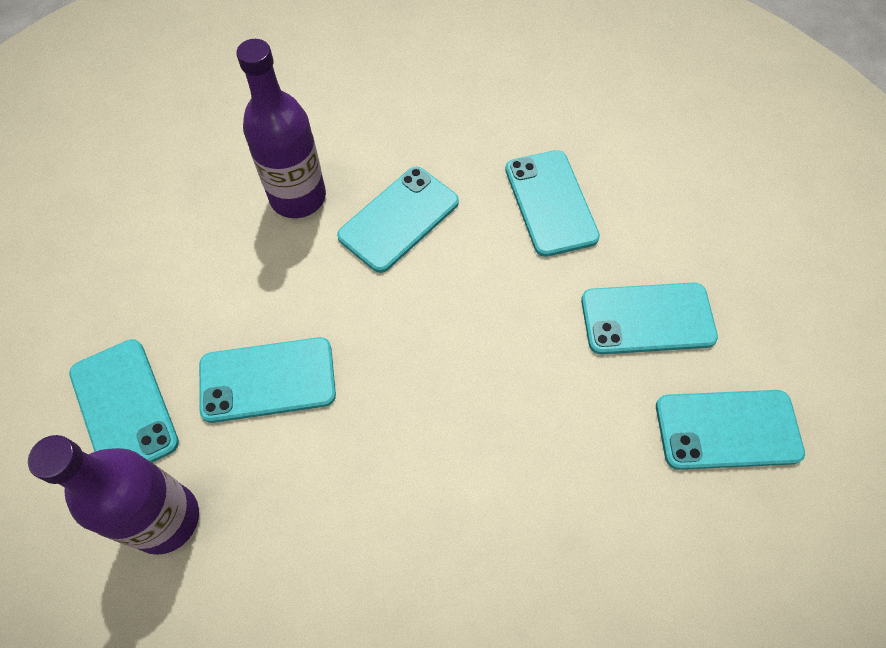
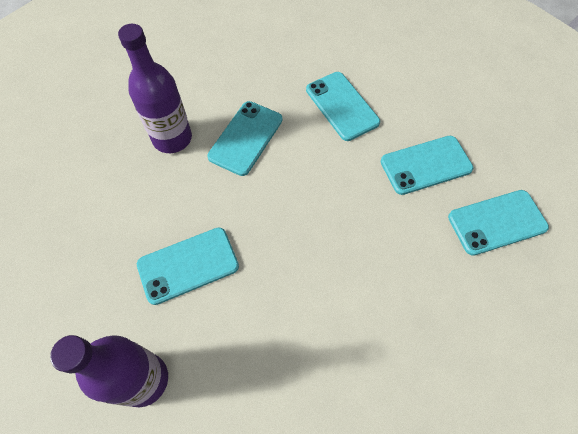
camera: 15 degrees left, 0 degrees up
turquoise phone [69,339,179,463] -> none

